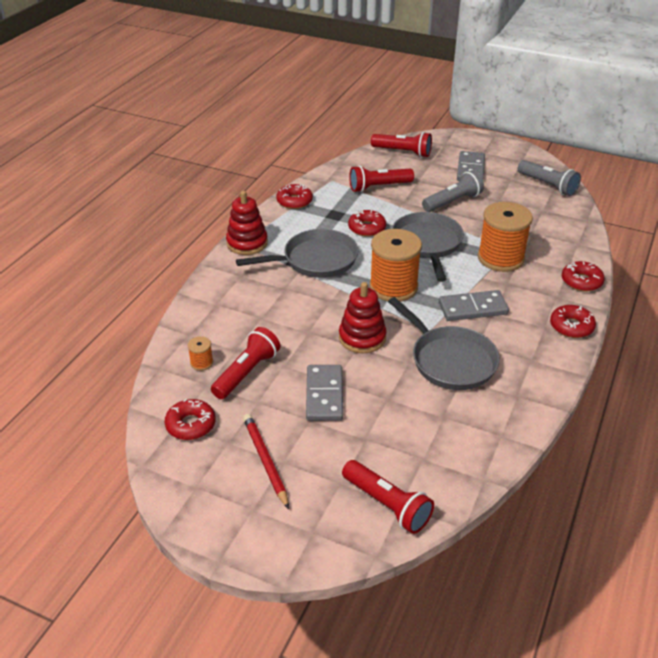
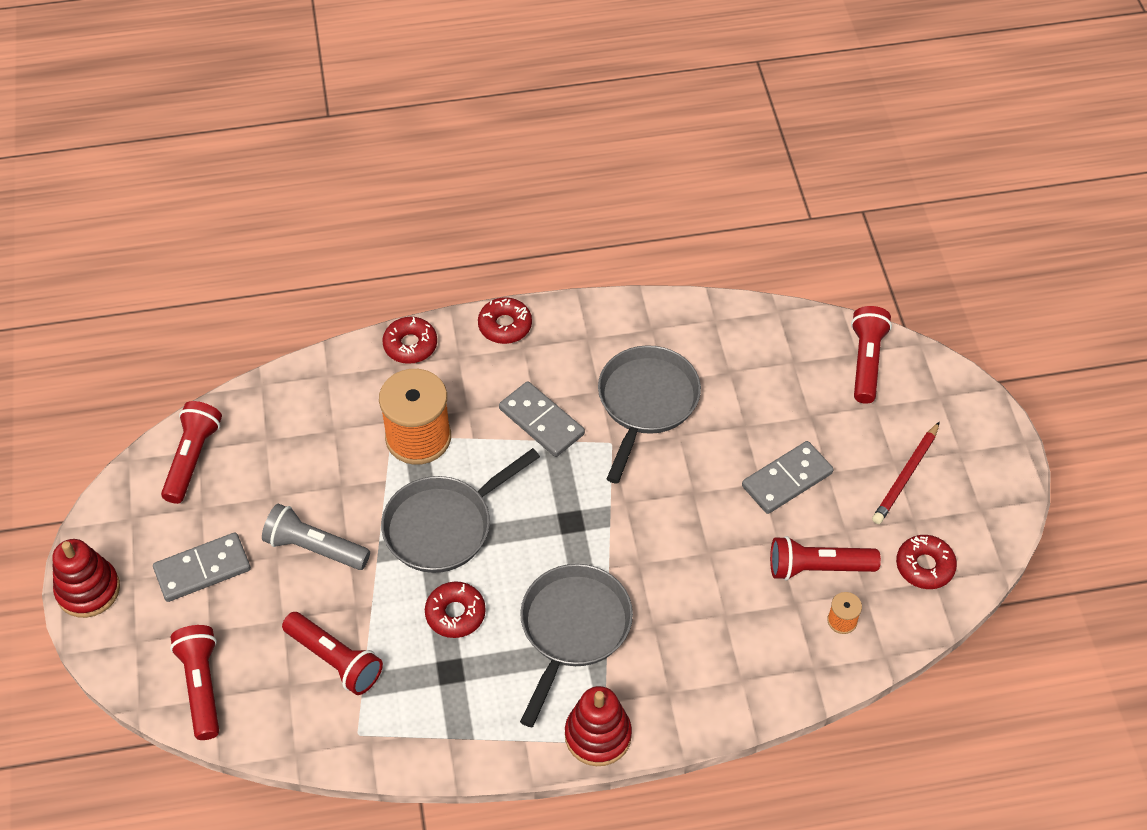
camera: 125 degrees left, 15 degrees up
grey pan [236,229,359,278] -> grey pan turned 75 degrees clockwise [520,564,633,727]
red donut [276,184,313,209] -> none
red stacking toy [339,282,386,353] -> red stacking toy moved to [52,539,120,618]
orange spool [369,229,422,302] -> none
grey flashlight [518,160,581,196] -> red flashlight [161,401,222,504]

